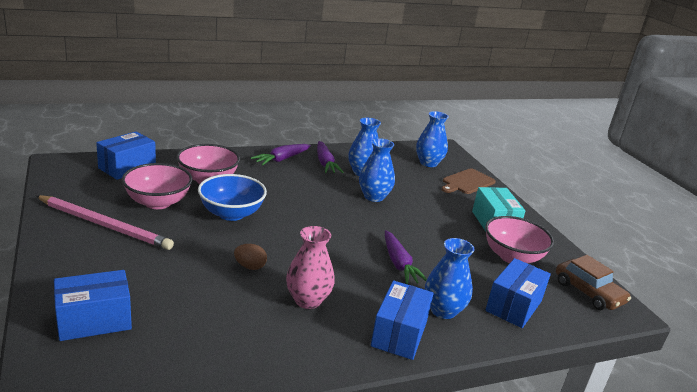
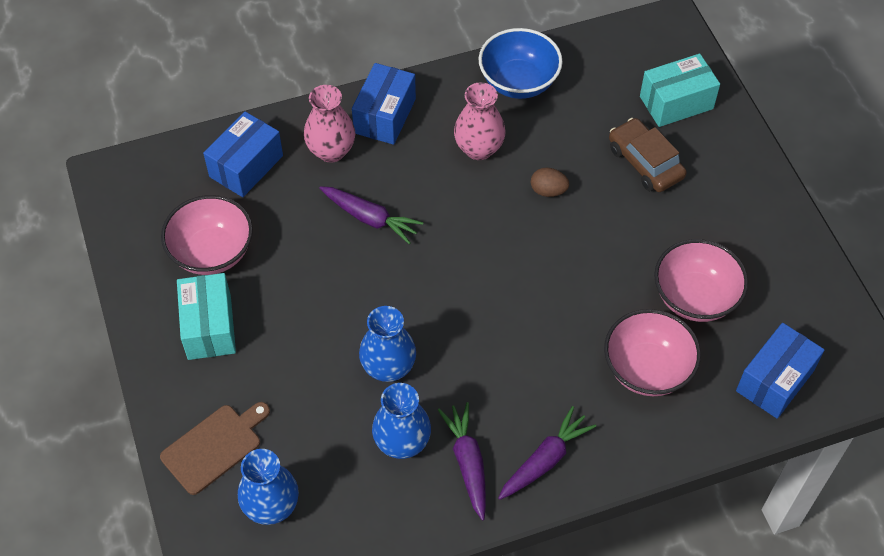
camera: 175 degrees left, 30 degrees up
pink pencil [36,195,174,250] -> none
blue box [54,270,132,341] -> turquoise box [640,54,720,127]
blue bowl [198,174,267,221] -> blue bowl moved to [479,28,563,99]
purple carrot [385,230,427,284] -> purple carrot turned 135 degrees clockwise [319,186,423,244]
blue vase [425,238,475,319] -> pink vase [304,85,355,163]
brown car [556,255,631,310] -> brown car moved to [609,118,687,192]

